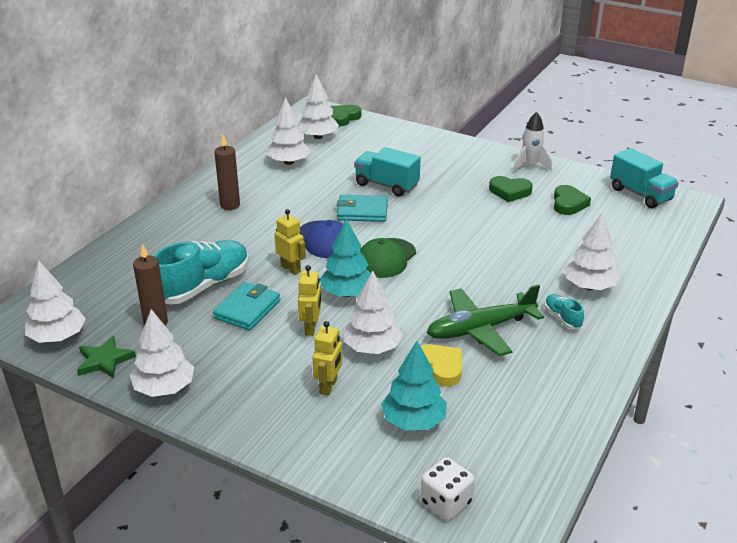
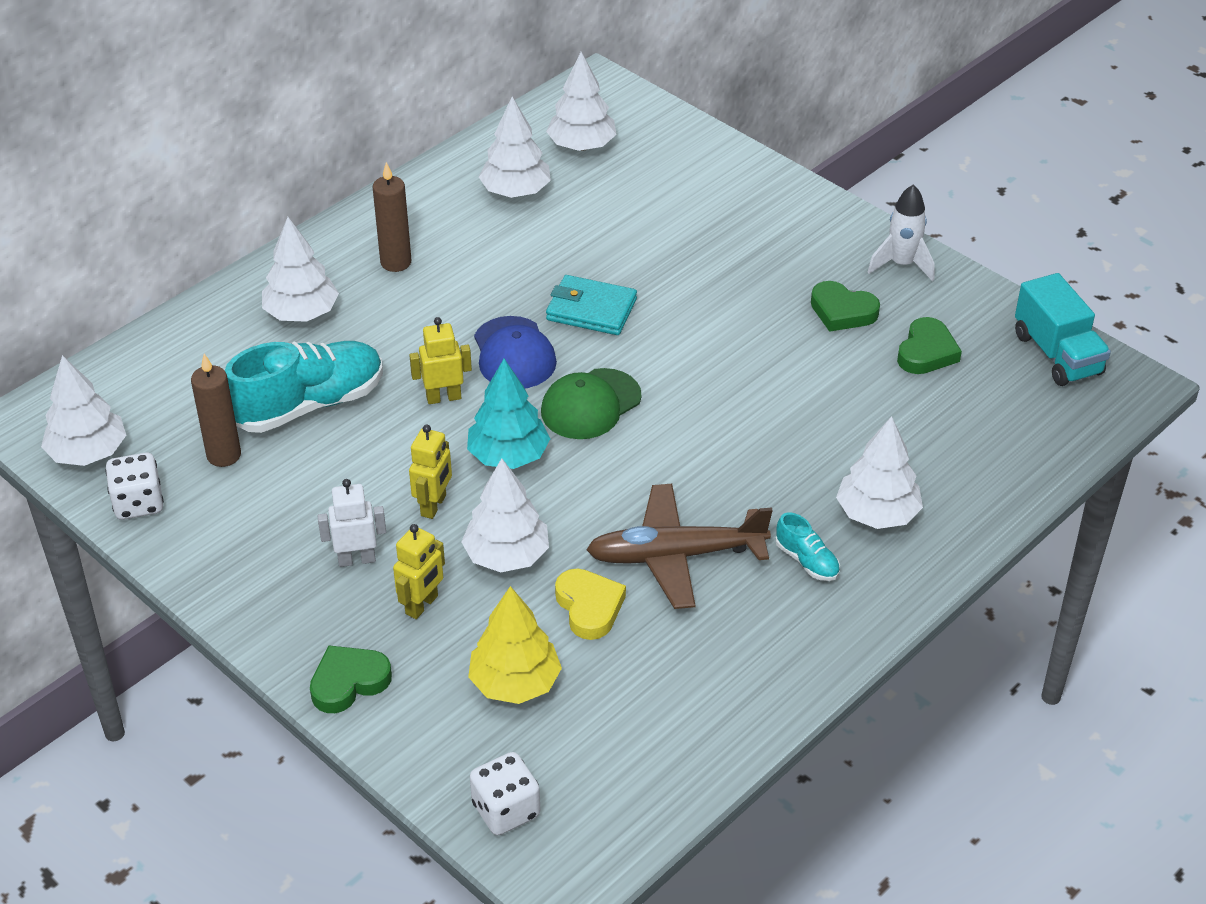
camera: 15 degrees right, 10 degrees up
green star [77,336,136,379] -> white dice [105,453,164,520]
white tree [130,309,194,397] -> white tree moved to [262,217,339,322]
turquoise wallet [213,282,280,331] -> none
yellow robot [275,209,306,275] -> yellow robot turned 75 degrees counterclockwise [409,317,472,404]
green heart [331,105,361,126] -> green heart moved to [310,645,392,713]
turquoise truck [354,147,421,197] -> none
turquoise tree [381,341,447,430] -> yellow tree [468,586,562,704]
green plane [427,284,544,356] -> brown plane [586,484,773,609]
turquoise shoe [545,294,584,329] -> turquoise shoe turned 150 degrees clockwise [775,512,840,581]
none -> white robot [318,479,386,567]

